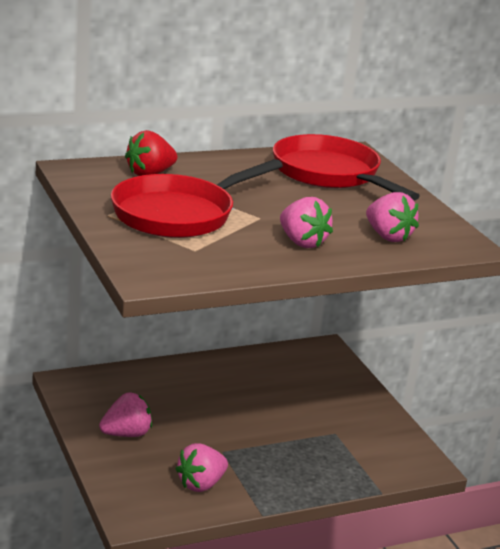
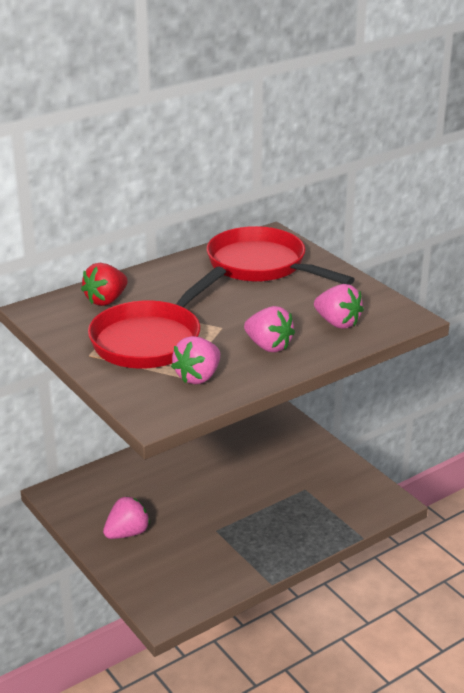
camera: 10 degrees left, 5 degrees up
pink strawberry [176,443,228,492] -> pink strawberry moved to [171,336,220,384]

